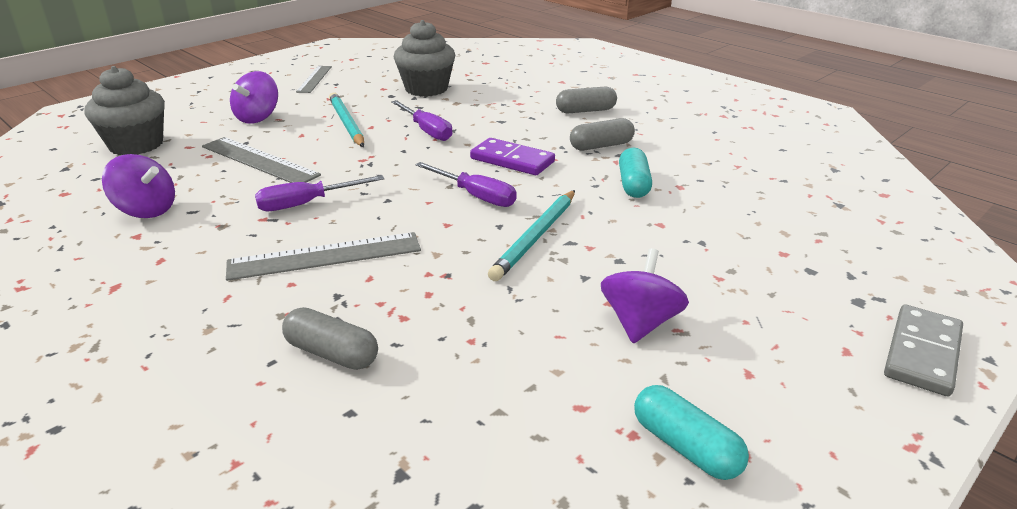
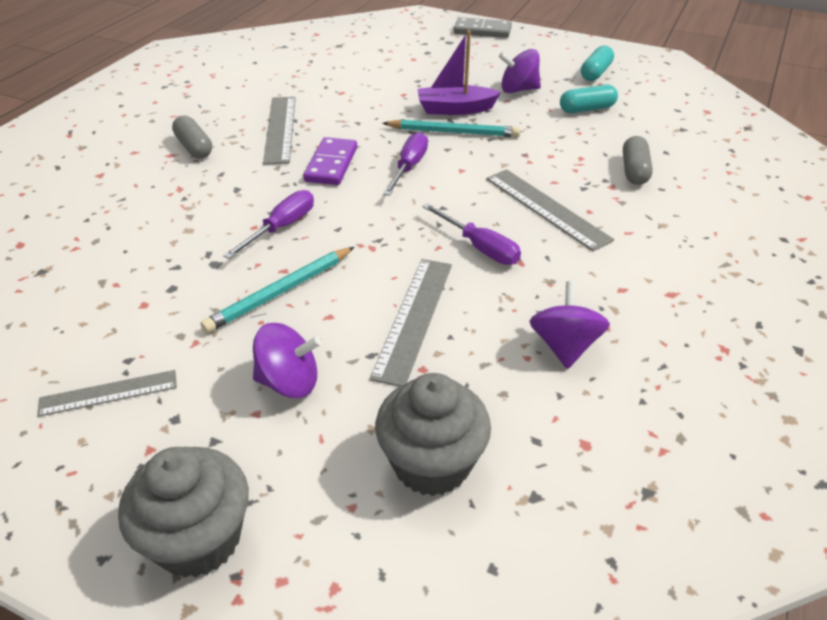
camera: 110 degrees left, 10 degrees up
grey cupcake [394,20,455,97] -> grey cupcake moved to [118,447,249,578]
grey capsule [570,118,635,151] -> grey ruler [263,97,296,165]
turquoise capsule [619,148,652,198] -> turquoise capsule moved to [560,85,618,113]
none -> purple boat [418,31,501,115]

